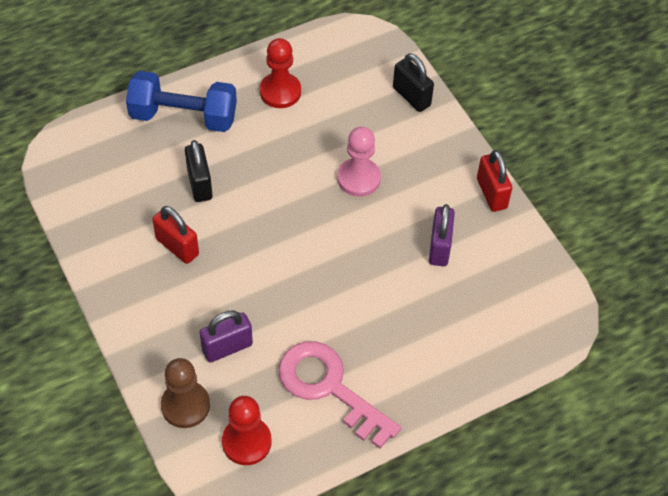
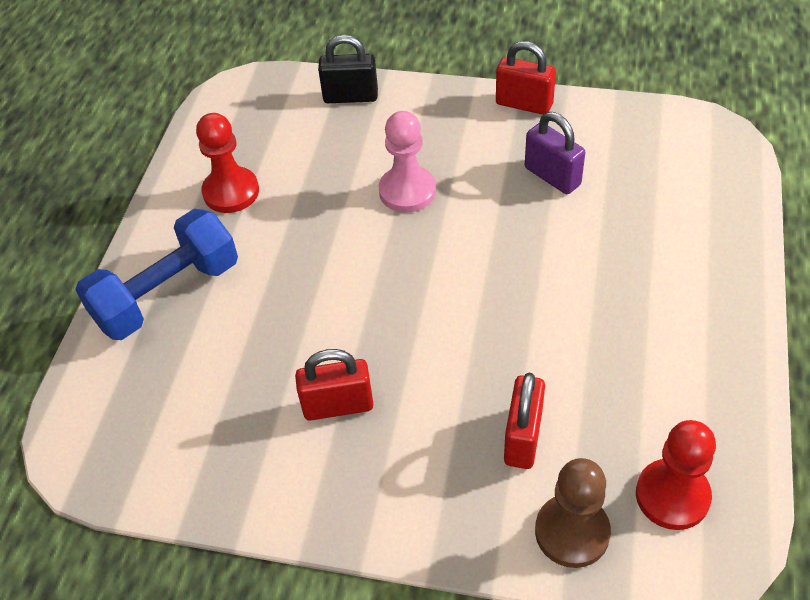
camera: 45 degrees left, 5 degrees down
black padlock [185,140,213,202] -> none
purple padlock [200,310,253,363] -> red padlock [504,373,545,469]
pink key [278,341,401,448] -> none

